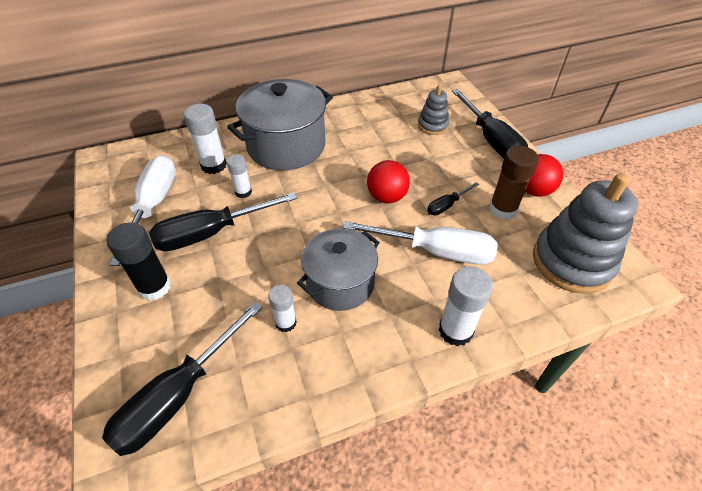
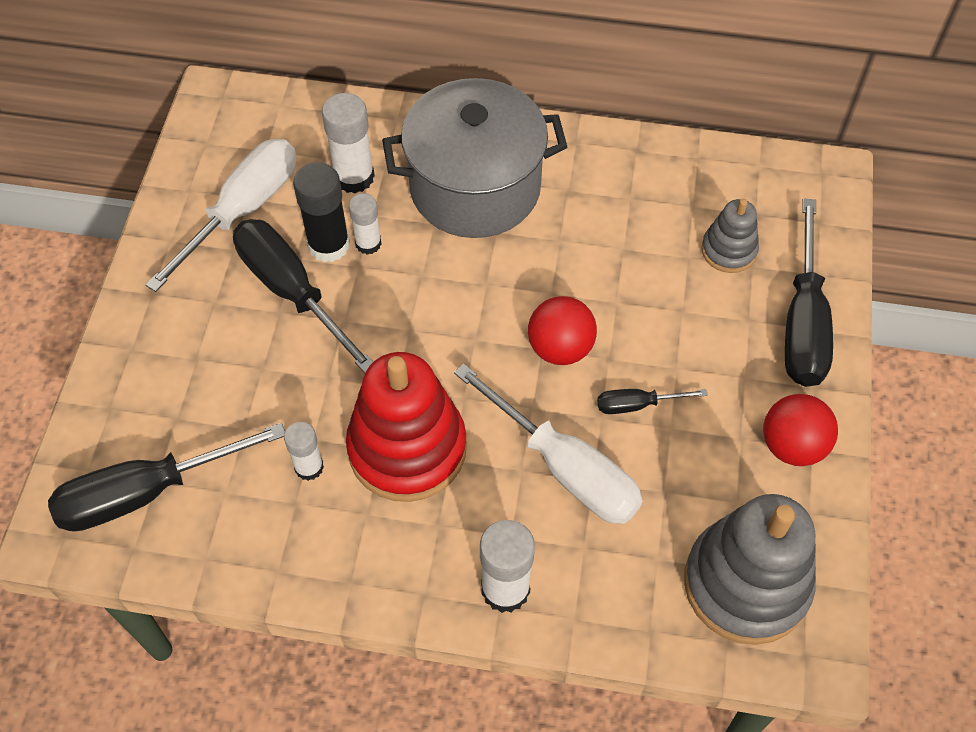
camera: 30 degrees right, 10 degrees up
black glue stick [106,222,171,301] -> black glue stick moved to [293,162,350,262]
black screwdriver [149,192,297,251] -> black screwdriver turned 45 degrees clockwise [233,219,373,373]
grey pot [297,228,380,311] -> red stacking toy [346,352,467,502]
brown glue stick [489,146,539,219] -> none

